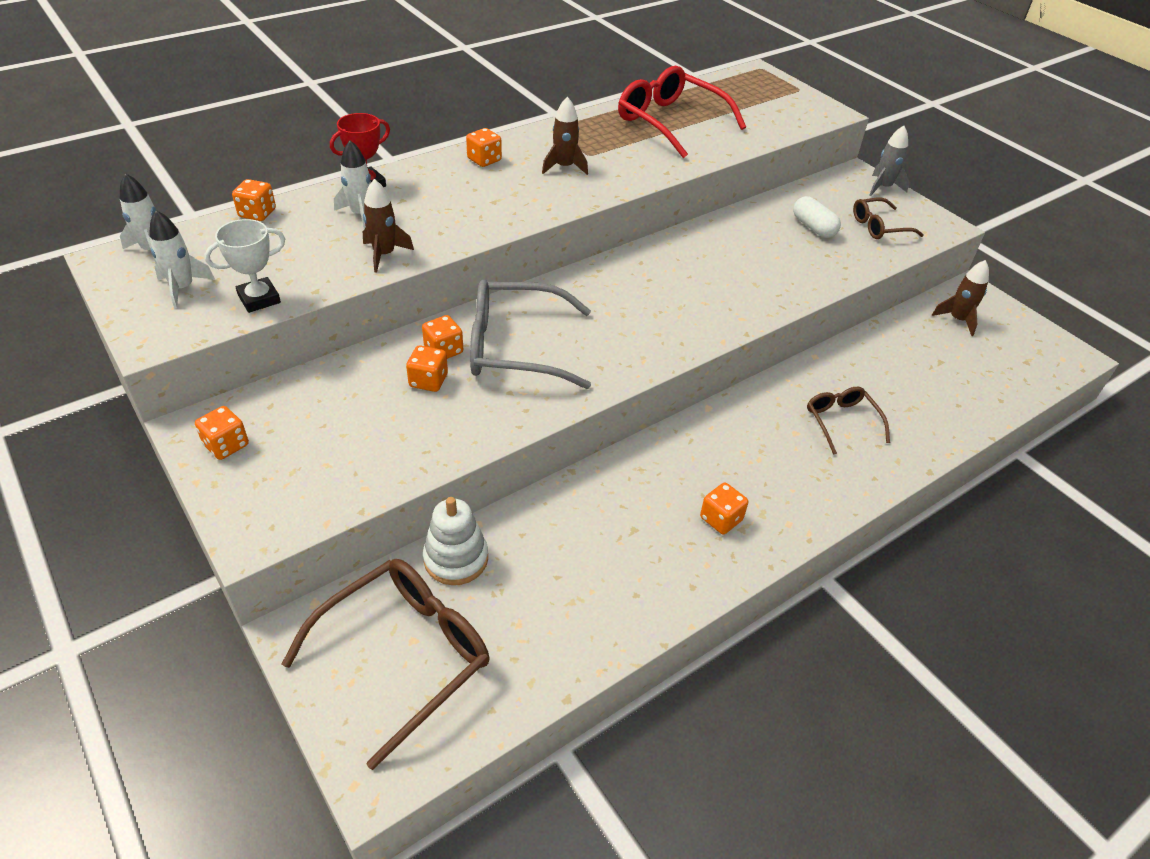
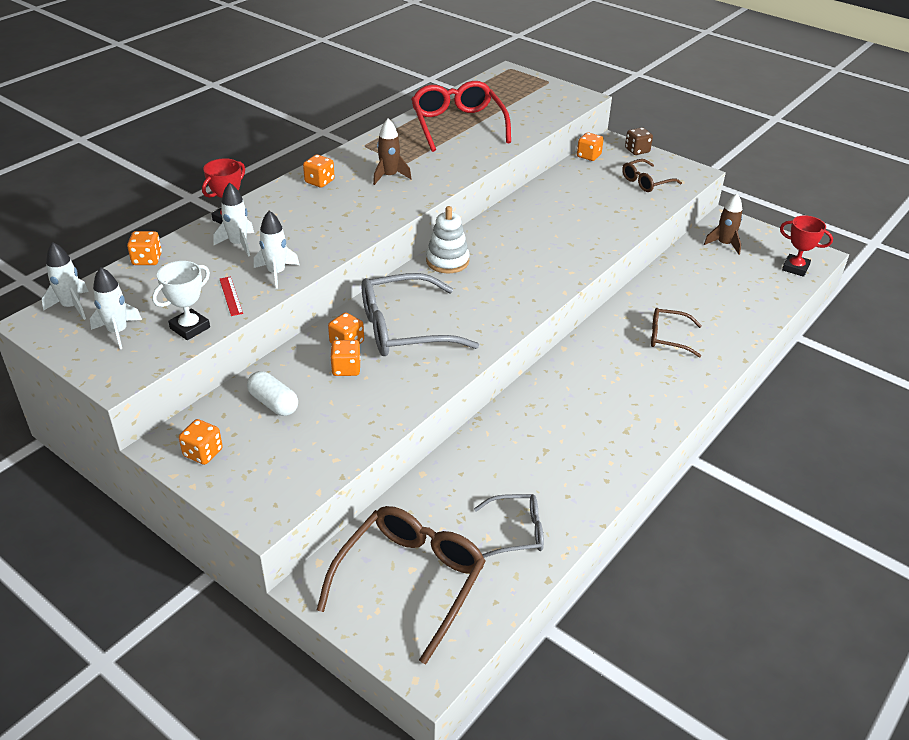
camera: 15 degrees left, 5 degrees down
brown rocket [363,179,414,273] -> white rocket [254,210,300,289]
white stacking toy [423,497,488,585] -> white stacking toy moved to [426,206,470,273]
red glasses [618,66,746,158] -> red glasses turned 45 degrees clockwise [411,81,511,152]
orange dice [700,483,748,534] -> orange dice moved to [577,132,604,161]
white capsule [793,196,841,238] -> white capsule moved to [247,371,298,416]
brown glasses [807,387,890,455] -> brown glasses turned 45 degrees counterclockwise [651,308,702,357]
grey rocket [869,126,909,196] -> brown dice [625,127,653,155]
none -> red ruler [220,276,243,316]
none -> grey glasses [474,494,544,558]
none -> red trophy [780,215,833,277]

